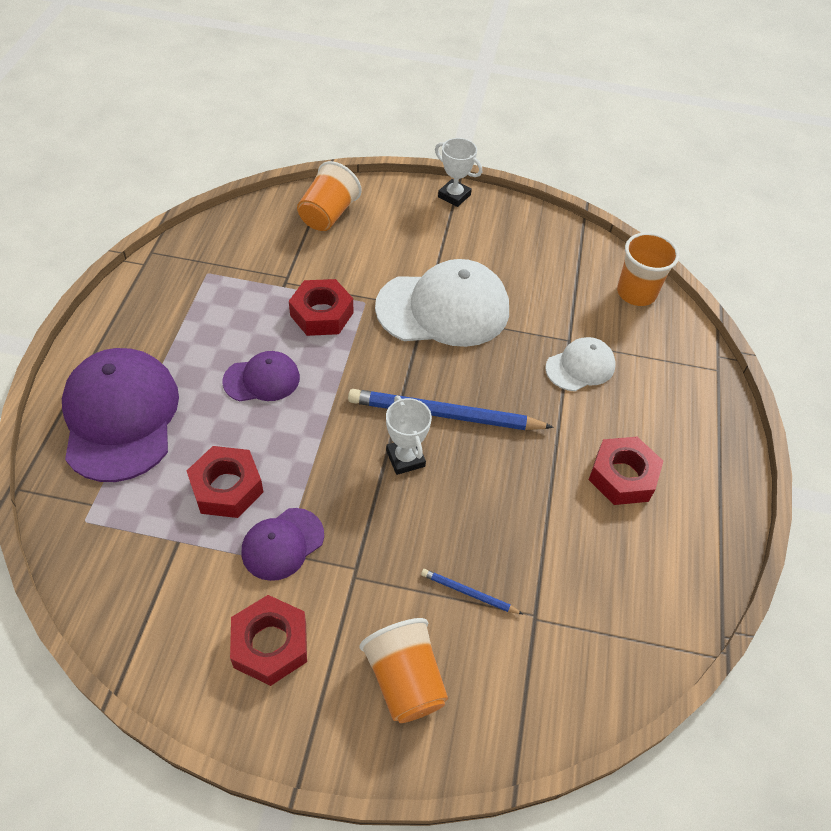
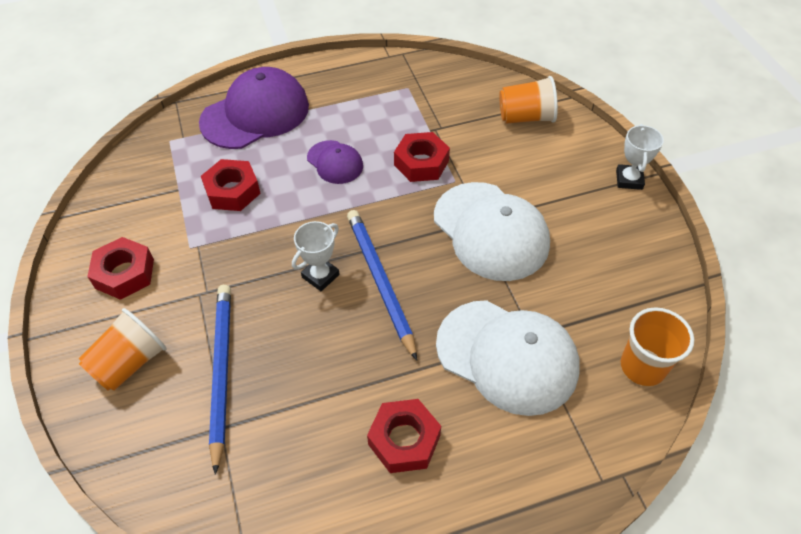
camera: 65 degrees right, 0 degrees up
purple cap [241,508,324,581] -> none
blue pencil [421,569,523,614] -> blue pencil [209,285,231,475], size x2.19
white cap [545,337,615,391] -> white cap [436,300,580,416], size x1.91

